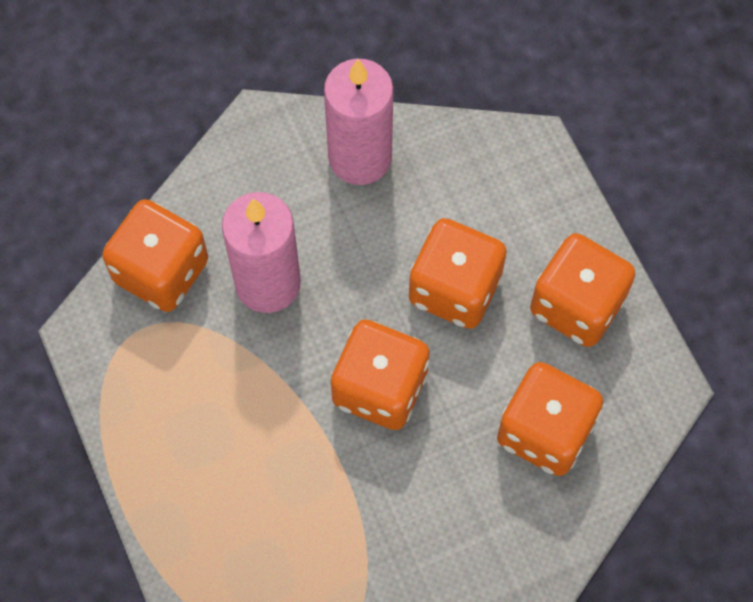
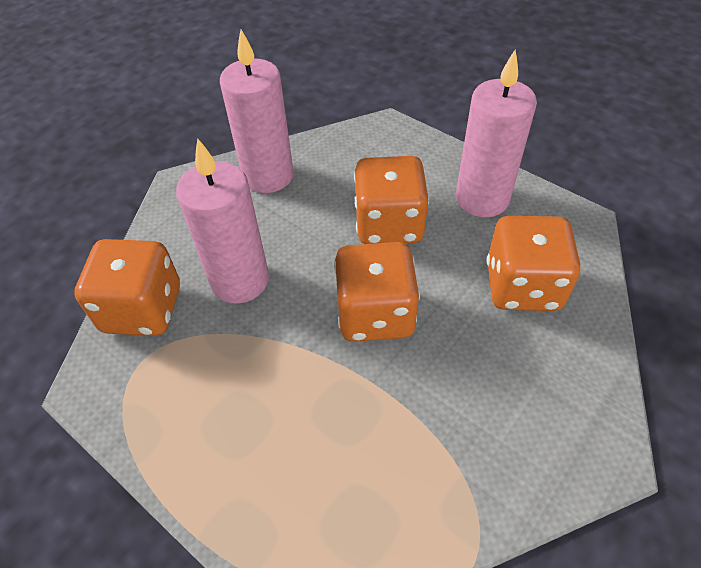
camera: 25 degrees left, 15 degrees down
orange dice [530,233,636,347] -> pink candle [456,50,537,217]

